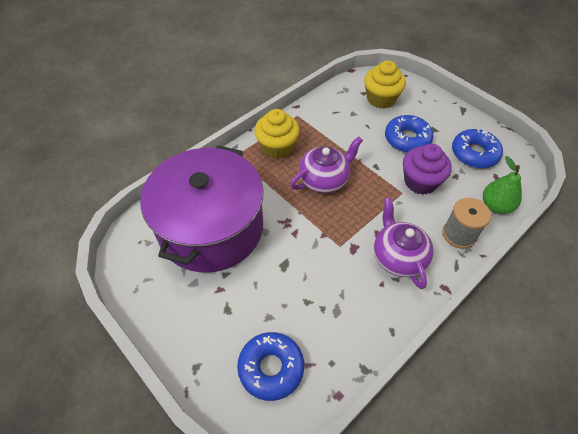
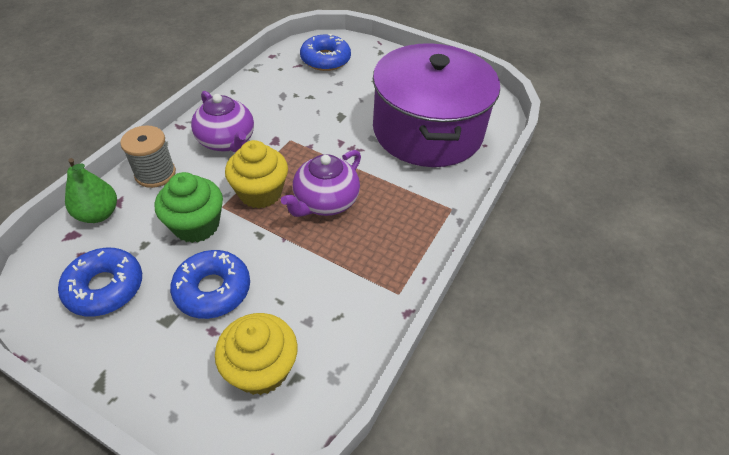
camera: 160 degrees right, 5 degrees down
yellow cupcake [254,109,300,159] -> yellow cupcake moved to [225,140,288,209]
purple cupcake [403,144,452,195] -> green cupcake [155,172,223,243]

